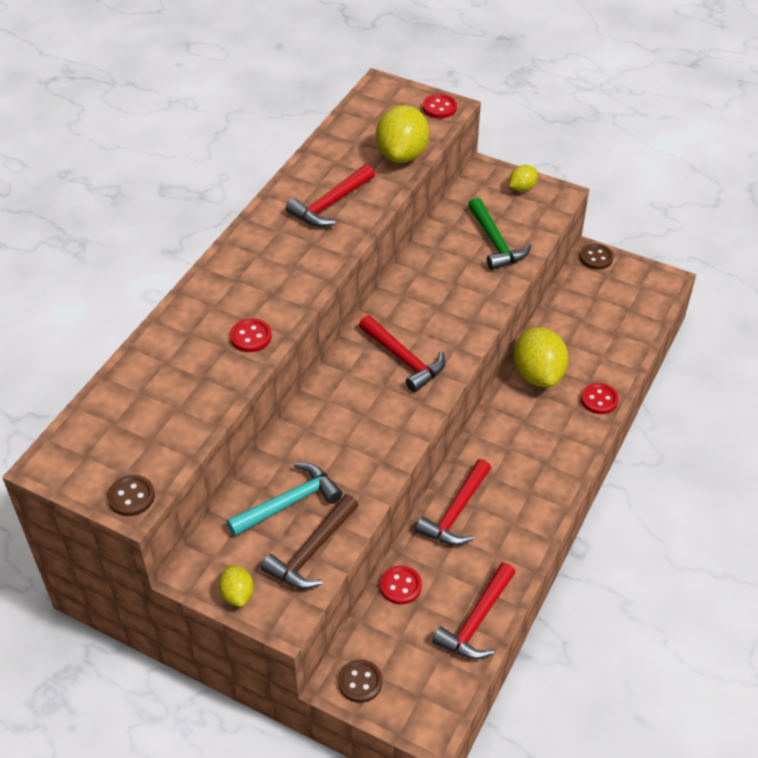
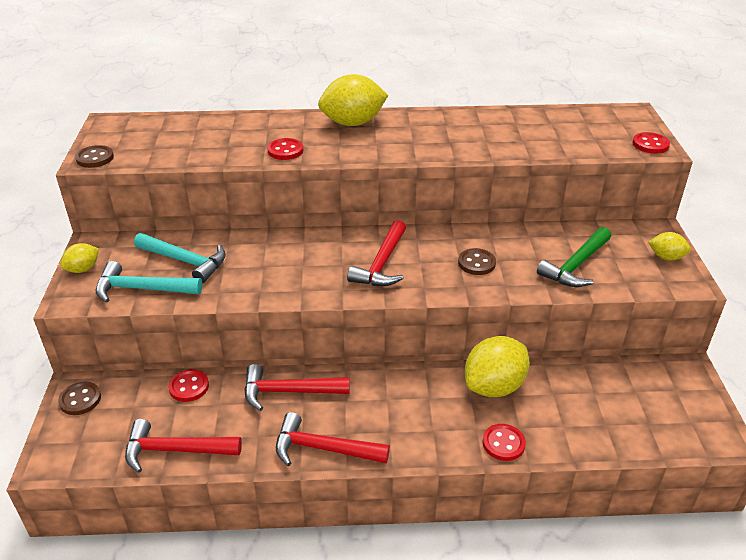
camera: 60 degrees right, 10 degrees down
brown hammer [261,494,358,589] -> turquoise hammer [96,261,202,303]
red hammer [286,164,375,227] -> red hammer moved to [276,412,390,466]
yellow lemon [376,105,429,163] -> yellow lemon moved to [318,74,388,126]
brown button [580,244,614,270] -> brown button moved to [458,248,496,275]

